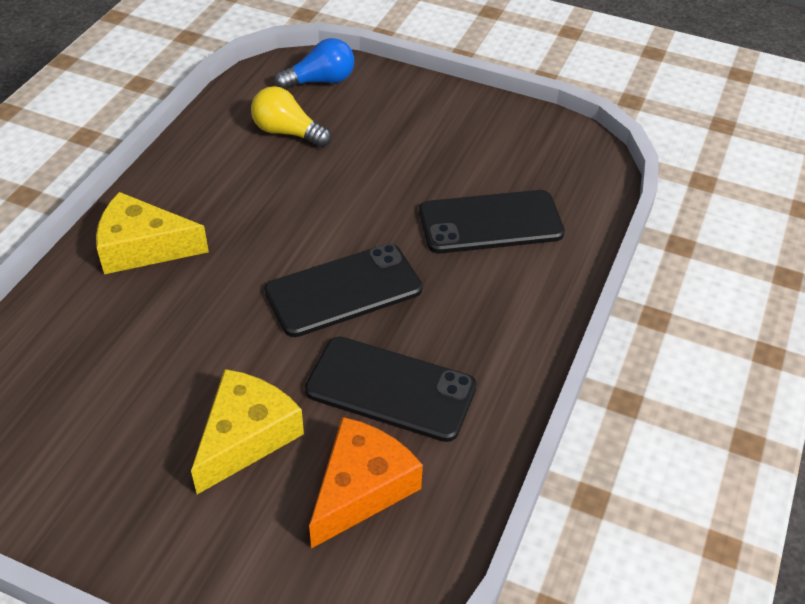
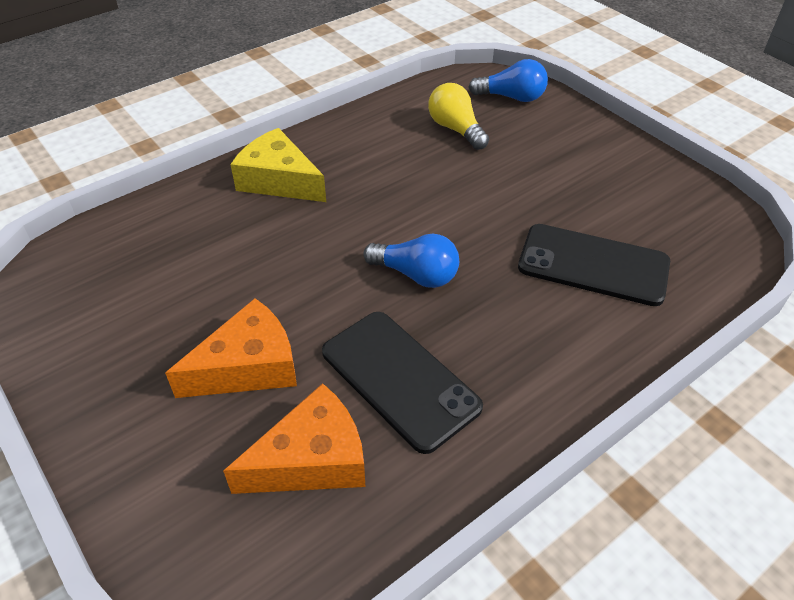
camera: 30 degrees right, 0 degrees up
yellow cheese [191,369,304,494] -> orange cheese [165,298,297,398]
black phone [264,244,423,337] -> blue light bulb [363,234,459,288]

